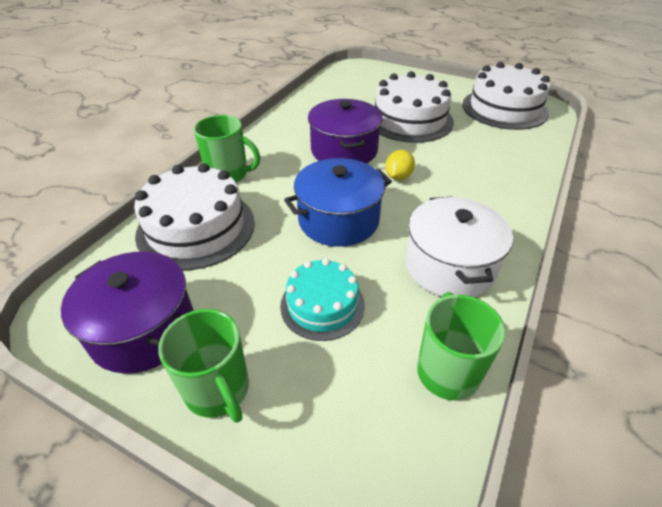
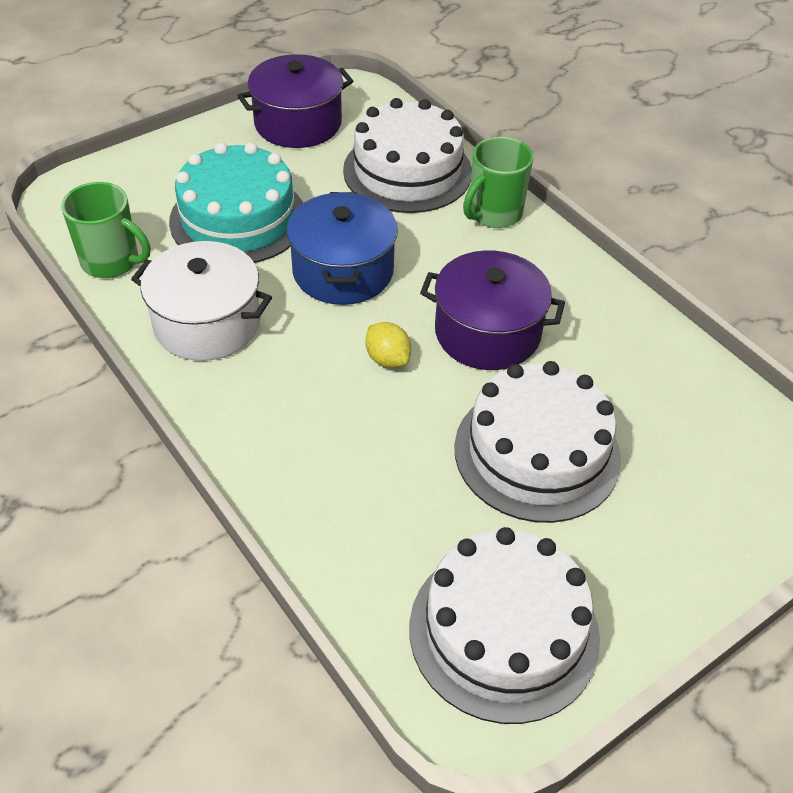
camera: 115 degrees right, 5 degrees up
green mug [158,309,249,423] -> none
turquoise cake [280,258,365,341] -> turquoise cake [169,142,303,263], size x1.63

